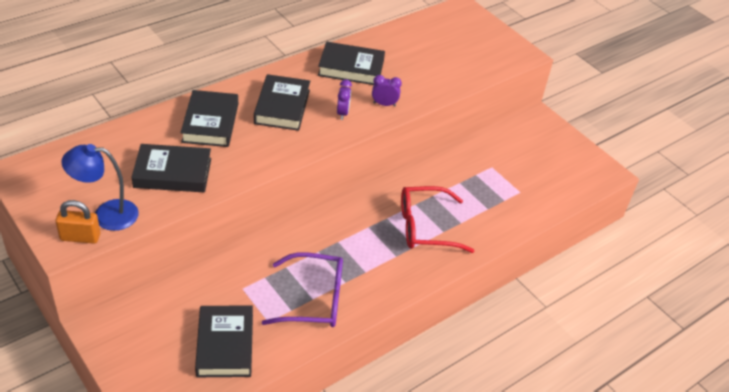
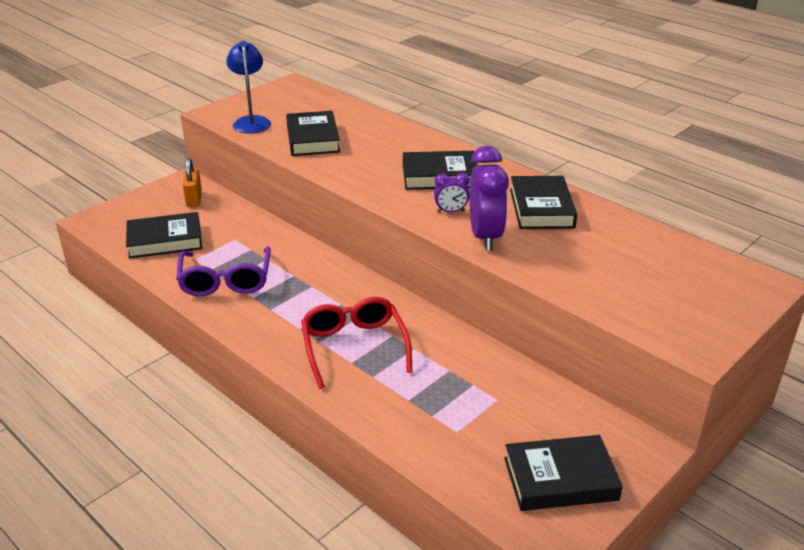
camera: 85 degrees right, 10 degrees down
orange padlock [55,200,100,244] -> orange padlock moved to [183,158,202,207]
black book [180,90,238,147] -> black book moved to [504,435,623,511]
purple clock [372,75,402,107] -> purple clock [469,146,509,251], size x1.99

